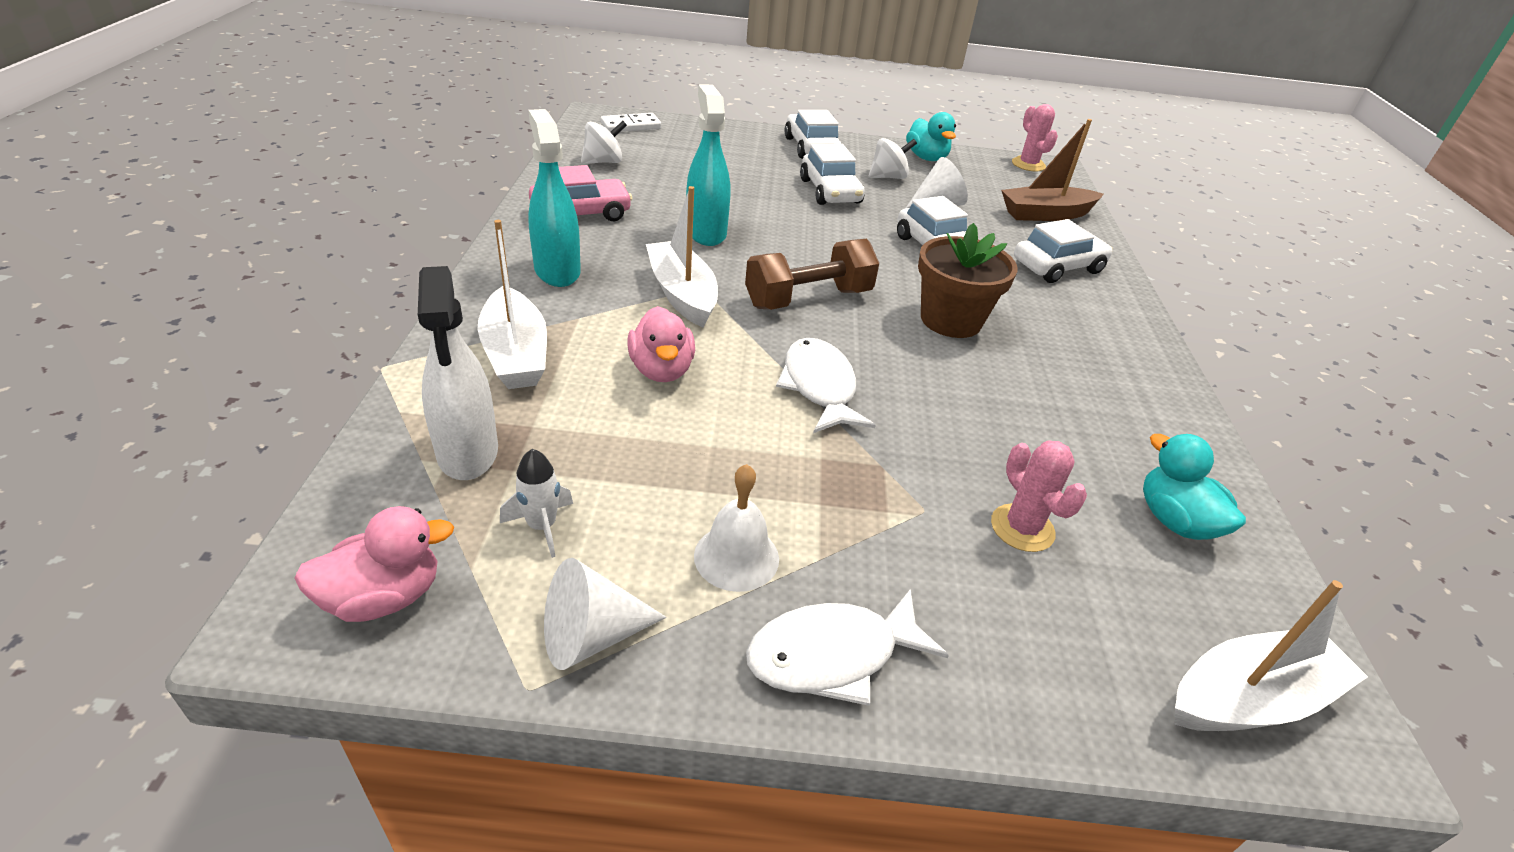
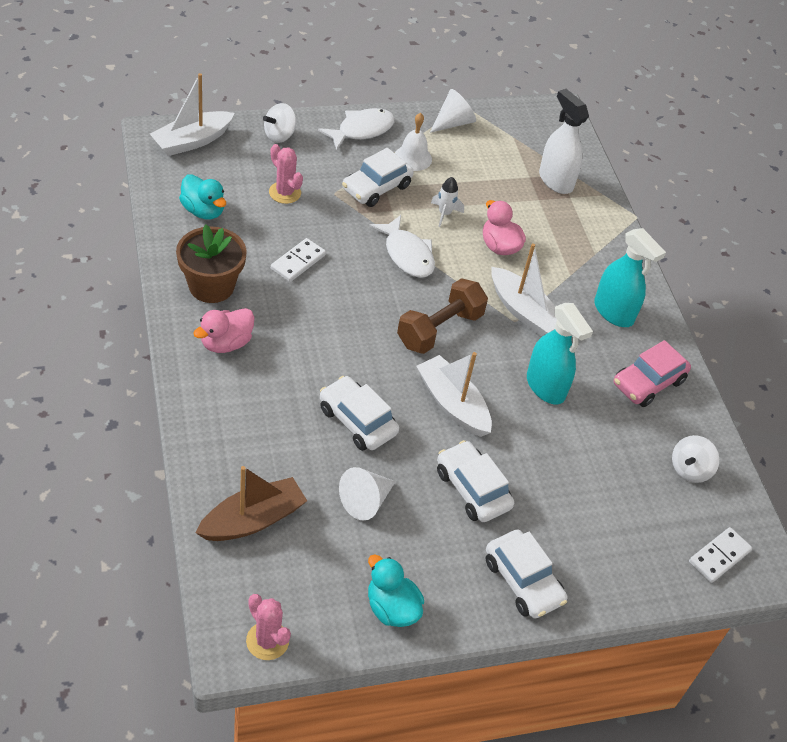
camera: 160 degrees right, 10 degrees up
pink duck [295,506,454,622] -> pink duck moved to [193,308,255,353]
white boat [478,220,547,389] -> white boat moved to [416,352,492,437]
white rocket [500,449,573,558] -> white rocket moved to [431,177,464,227]
white spinning top [869,138,917,179] -> white spinning top moved to [263,103,296,143]
brown flower pot [918,223,1018,338] -> brown flower pot moved to [176,225,247,303]
white car [1014,219,1113,283] -> white car moved to [342,148,414,207]
none -> white domino [271,238,326,282]

